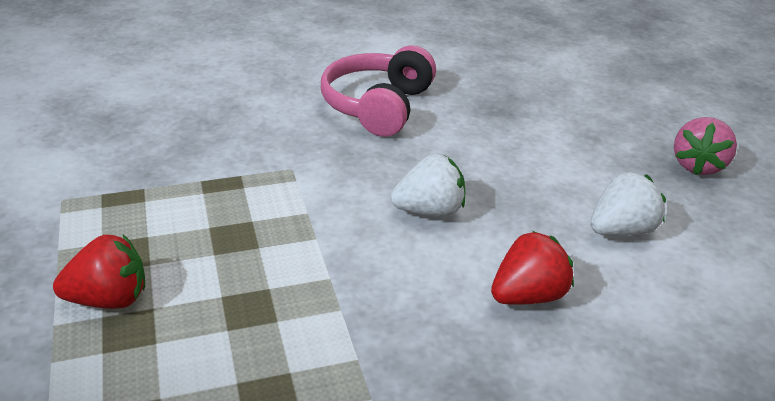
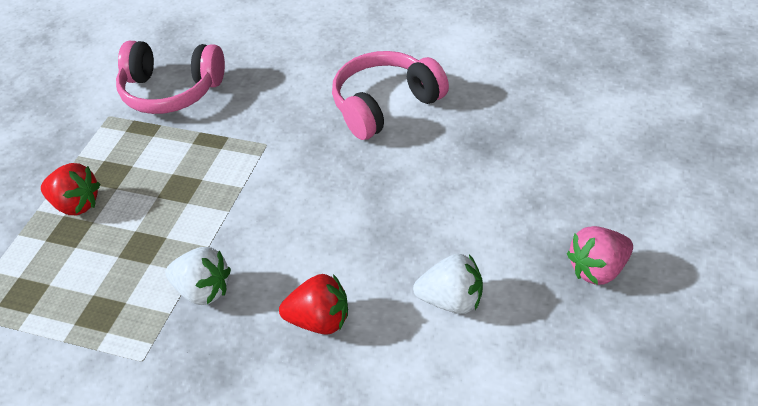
camera: 40 degrees right, 10 degrees up
white strawberry [391,154,465,217] -> white strawberry moved to [165,247,231,305]
none -> pink headphones [116,41,225,114]

